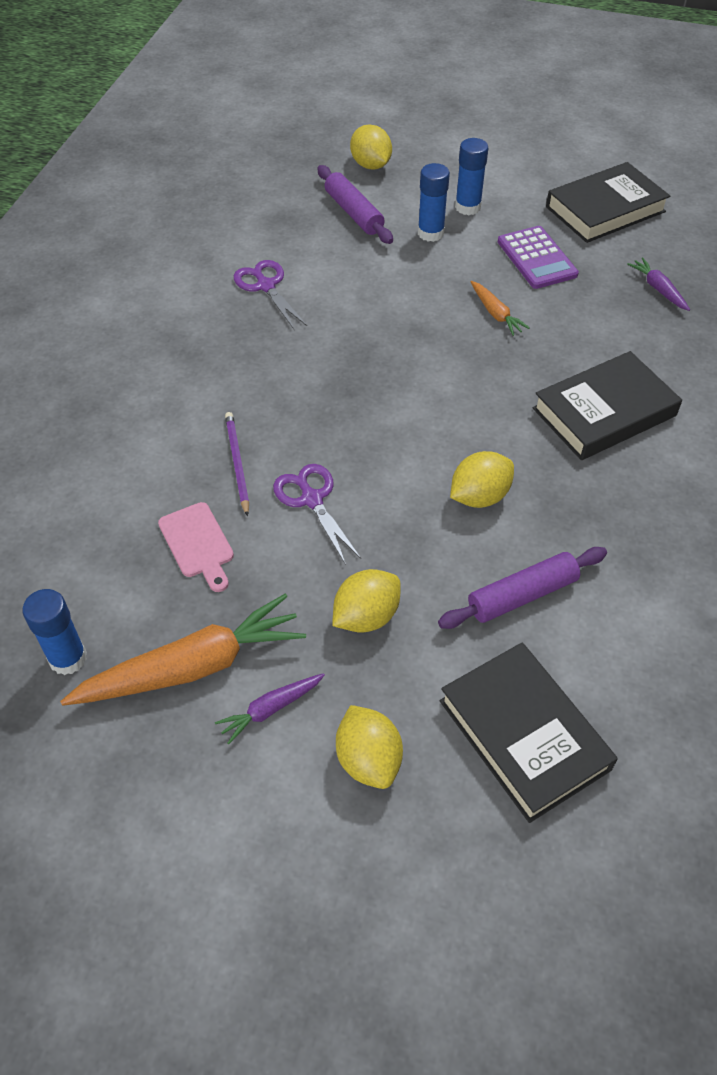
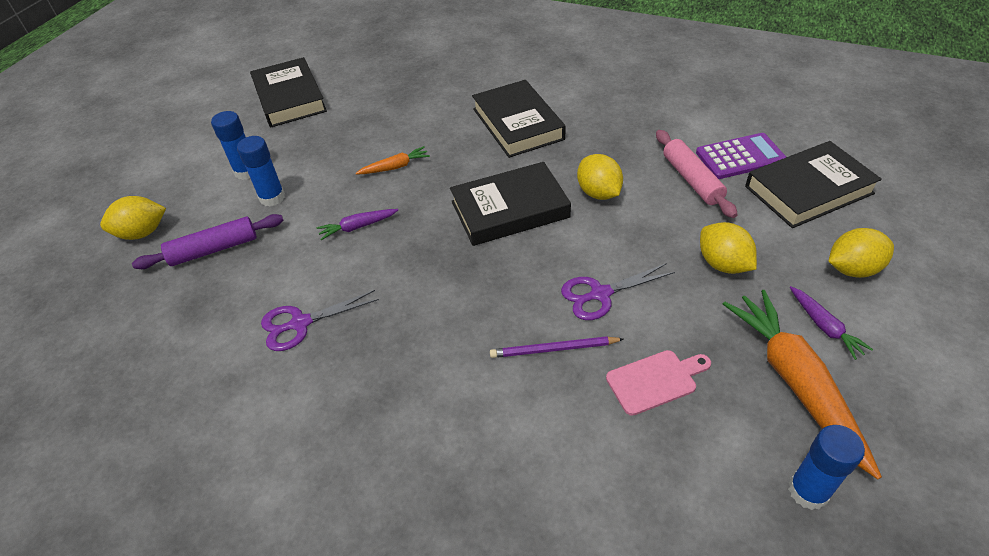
camera: 80 degrees left, 5 degrees down
purple rolling pin [438,547,607,629] -> pink rolling pin [656,130,738,218]
purple calculator [498,226,579,289] -> purple calculator moved to [696,133,786,179]
purple carrot [627,258,690,311] -> purple carrot moved to [317,209,398,240]
none -> black book [450,162,571,246]

